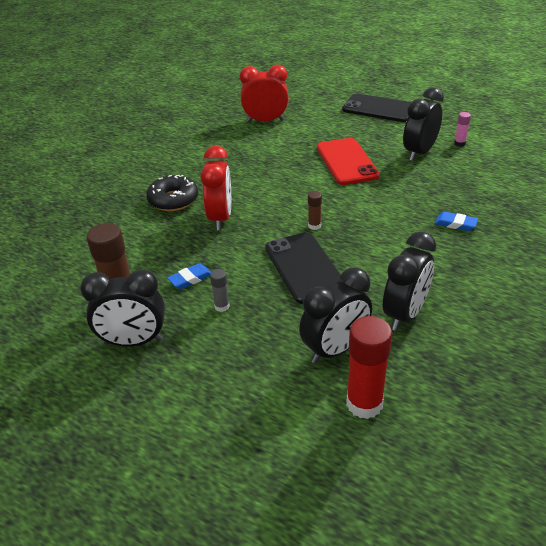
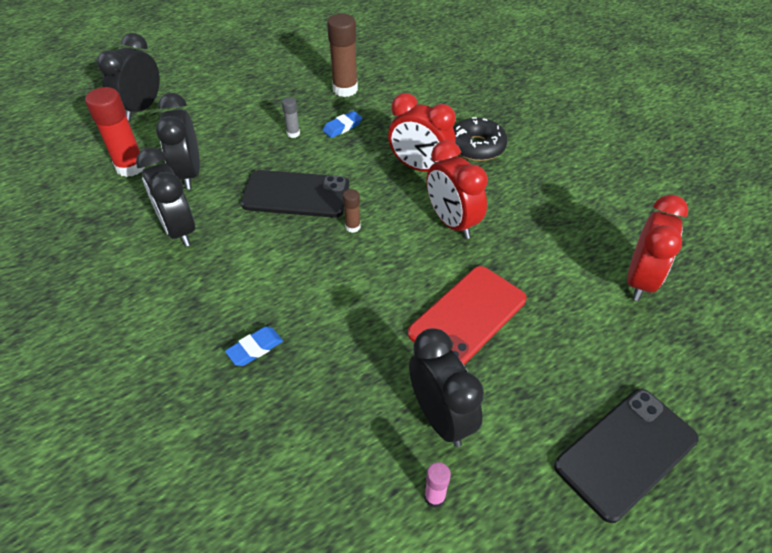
camera: 115 degrees right, 10 degrees up
black clock [80,269,165,346] -> black clock moved to [97,33,160,120]
blue eraser [167,263,211,289] -> blue eraser turned 60 degrees clockwise [322,111,362,138]
red phone [317,138,380,185] -> red phone turned 60 degrees counterclockwise [408,266,526,365]
none -> red clock [427,140,488,239]

